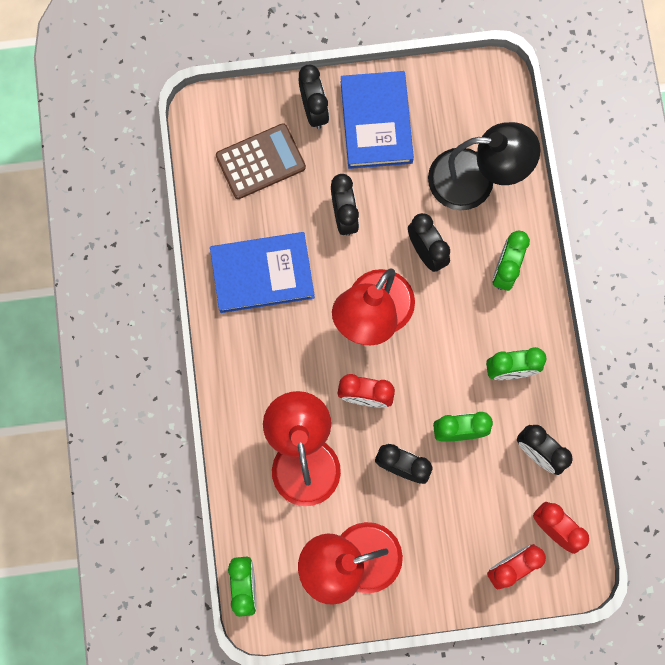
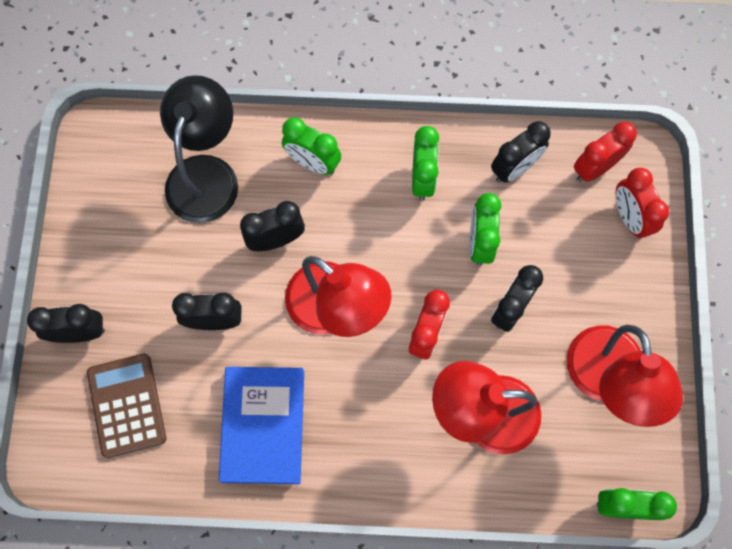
camera: 80 degrees left, 5 degrees down
blue book [341,71,414,169] -> none

